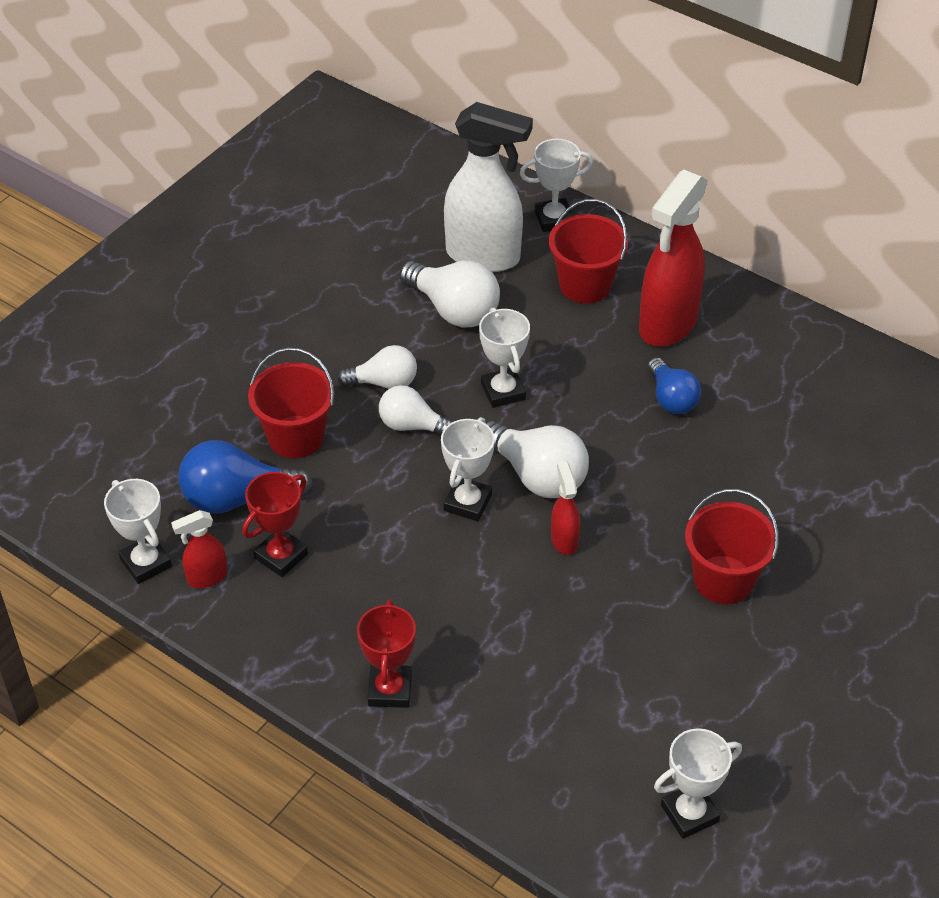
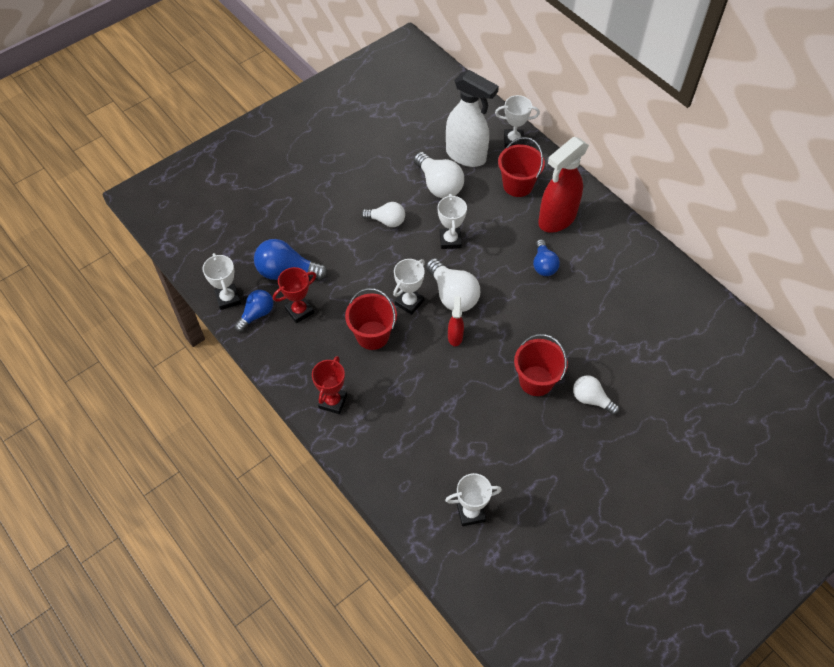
camera: 15 degrees right, 10 degrees up
red spray bottle [171,510,227,588] -> blue light bulb [234,290,273,332]
red bucket [248,347,334,458] -> red bucket moved to [345,288,397,350]
white light bulb [379,385,453,435] -> white light bulb moved to [573,376,620,415]

